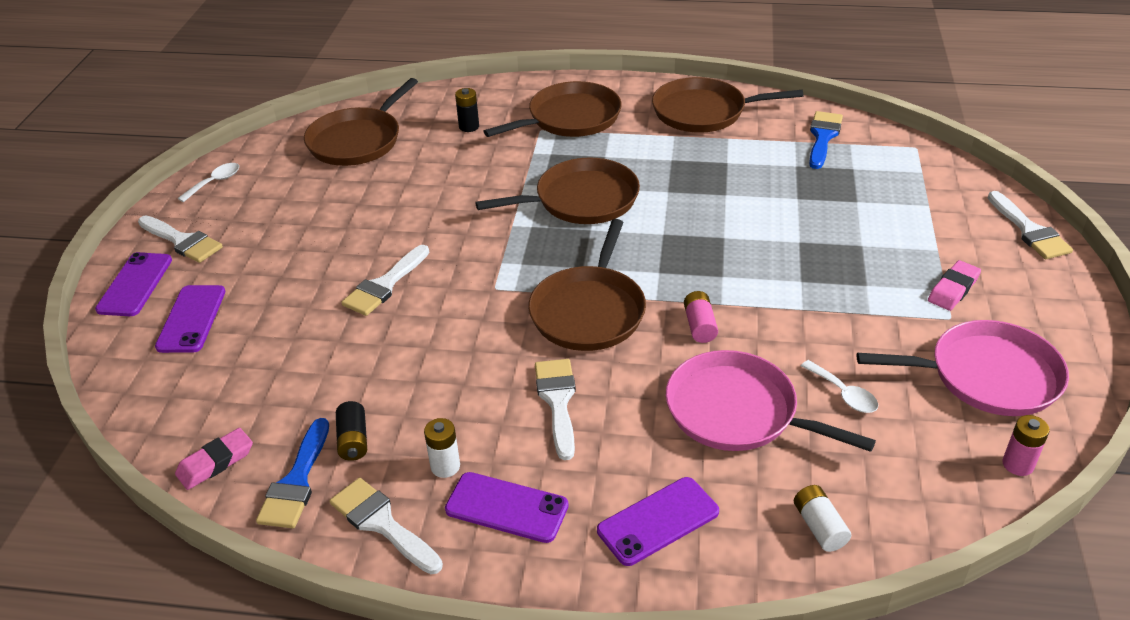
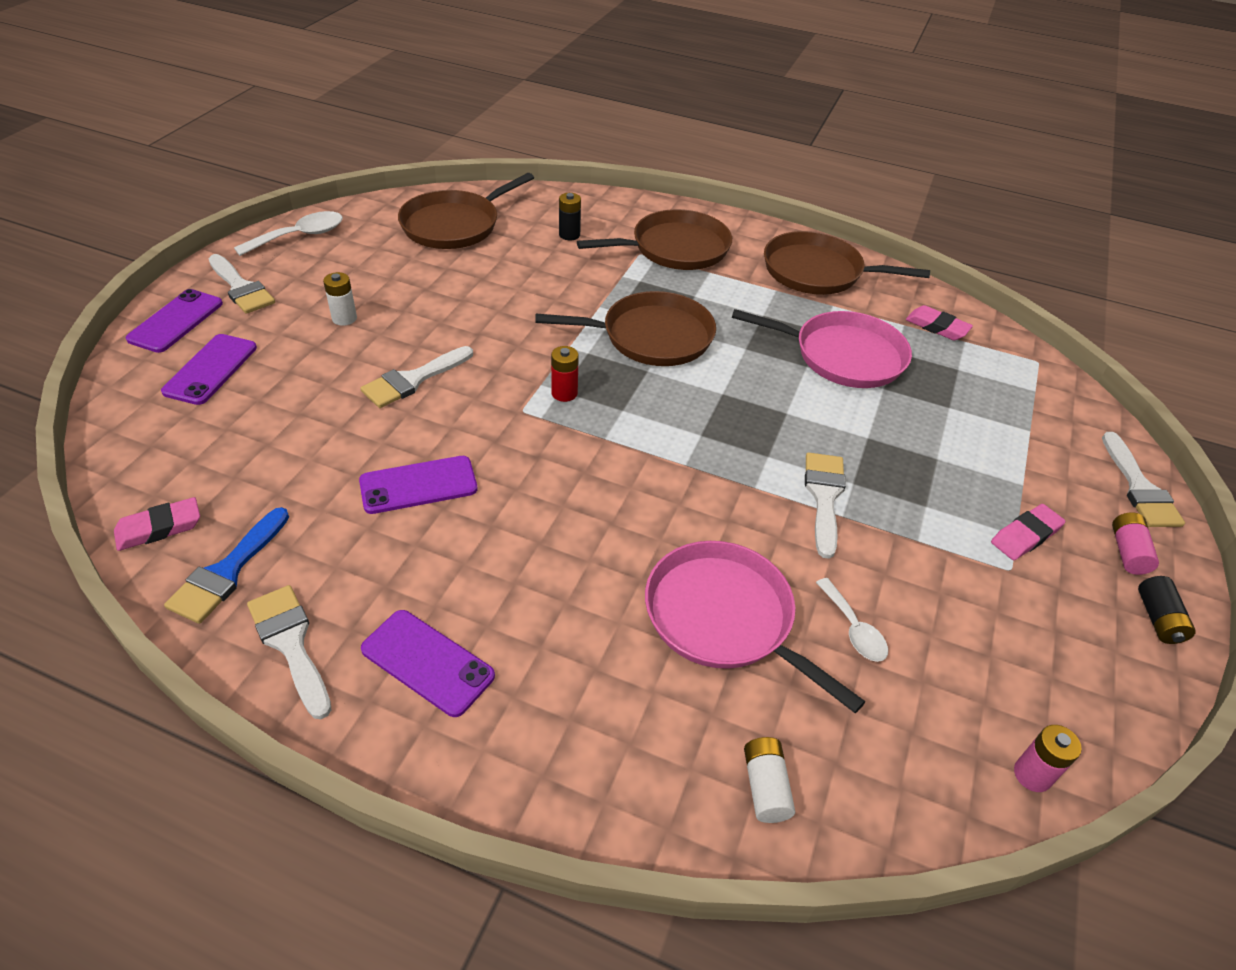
camera: 10 degrees right, 5 degrees up
white spoon [178,163,239,202] -> white spoon [234,211,343,256], size x1.51
black battery [336,401,367,461] -> black battery moved to [1138,576,1196,644]
white battery [424,418,460,478] -> white battery moved to [323,272,357,326]
brown pan [528,219,646,351] -> none
white brush [535,359,576,460] -> white brush moved to [805,453,846,559]
purple phone [597,477,719,566] -> purple phone moved to [359,456,477,514]
pink battery [684,291,718,343] -> pink battery moved to [1112,513,1159,575]
blue brush [809,111,843,169] -> pink eraser [906,305,973,340]
pink pan [857,320,1069,416] -> pink pan moved to [732,309,912,388]
none -> red battery [551,346,579,402]

